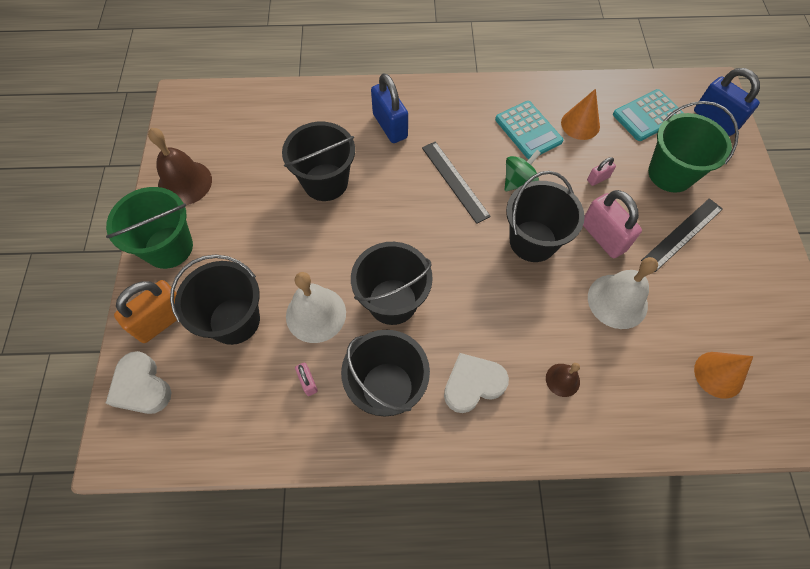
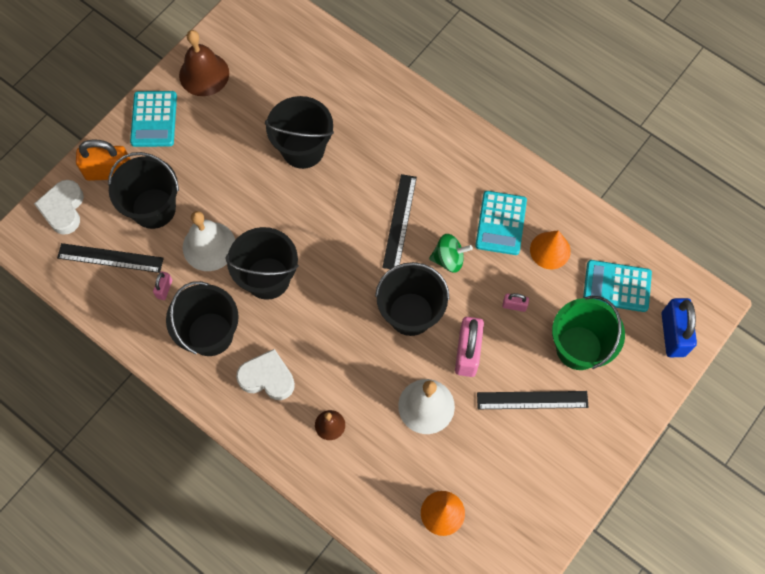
camera: 40 degrees right, 5 degrees up
green bucket [106,187,193,269] -> turquoise calculator [130,91,177,147]
blue padlock [371,73,408,143] -> none
none -> black ruler [57,243,164,273]

